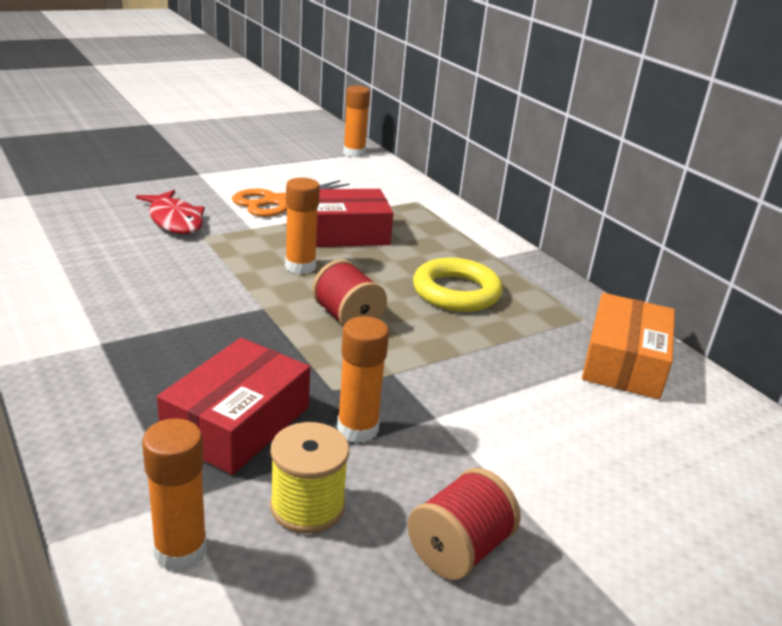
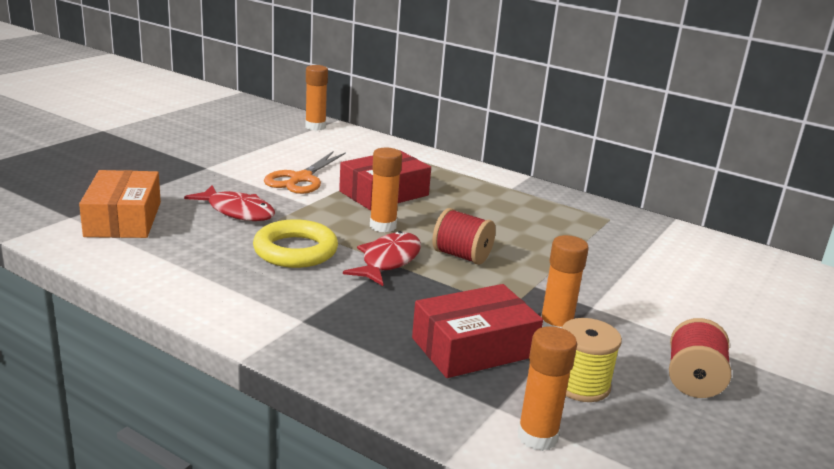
camera: 25 degrees left, 5 degrees down
red box [157,338,310,475] -> red box turned 60 degrees clockwise [412,284,543,378]
yellow ring [413,258,503,312] -> yellow ring moved to [253,219,338,268]
orange box [582,293,675,399] -> orange box moved to [79,170,161,238]
none -> red fish [343,231,421,286]

